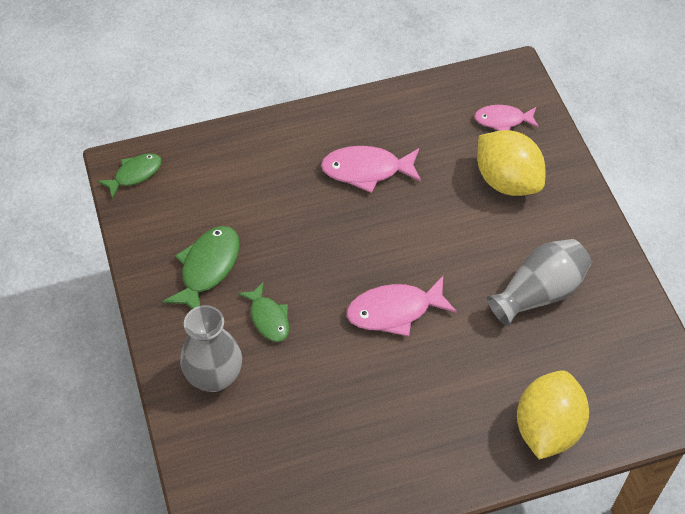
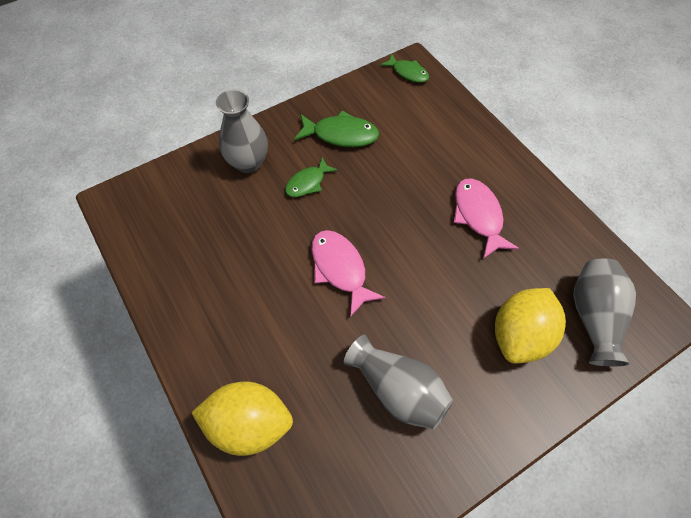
camera: 75 degrees right, 5 degrees up
pink fish [474,105,539,131] -> grey vase [573,258,636,367]

